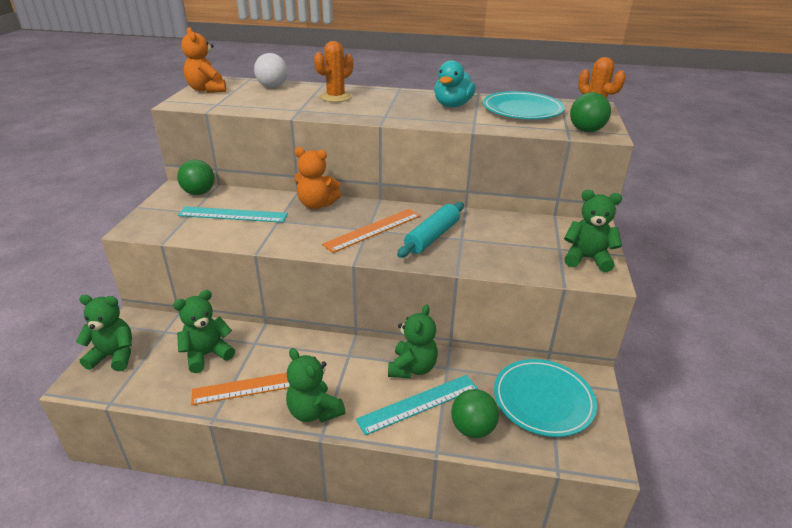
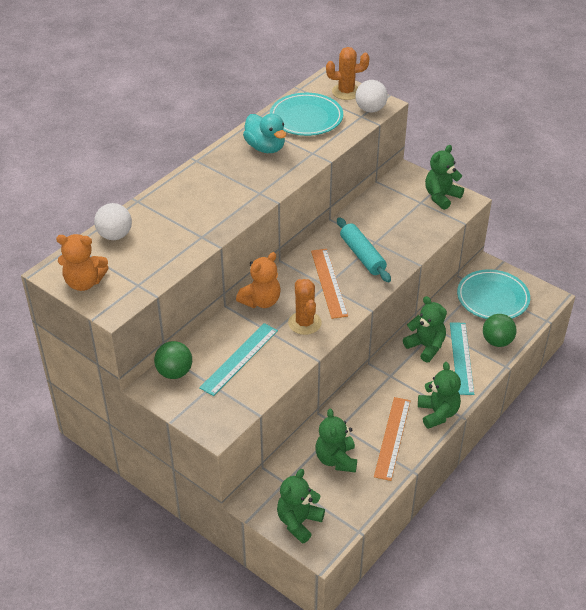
camera: 60 degrees left, 10 degrees up
green teddy bear [286,348,345,423] -> green teddy bear turned 90 degrees counterclockwise [418,362,461,429]
orange cactus [314,41,353,102] -> orange cactus moved to [288,279,322,335]
green ball [570,92,611,132] -> white ball [356,80,388,112]

